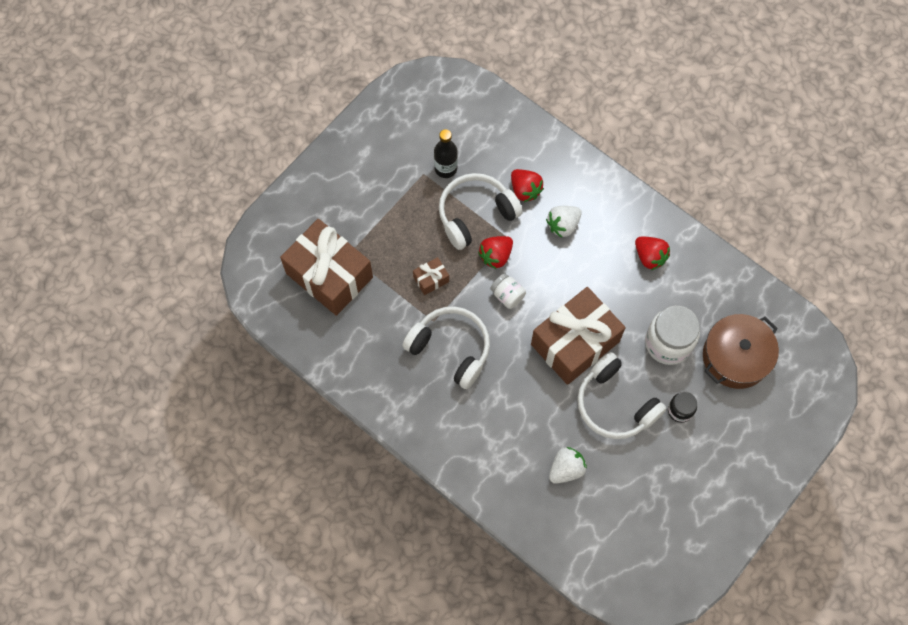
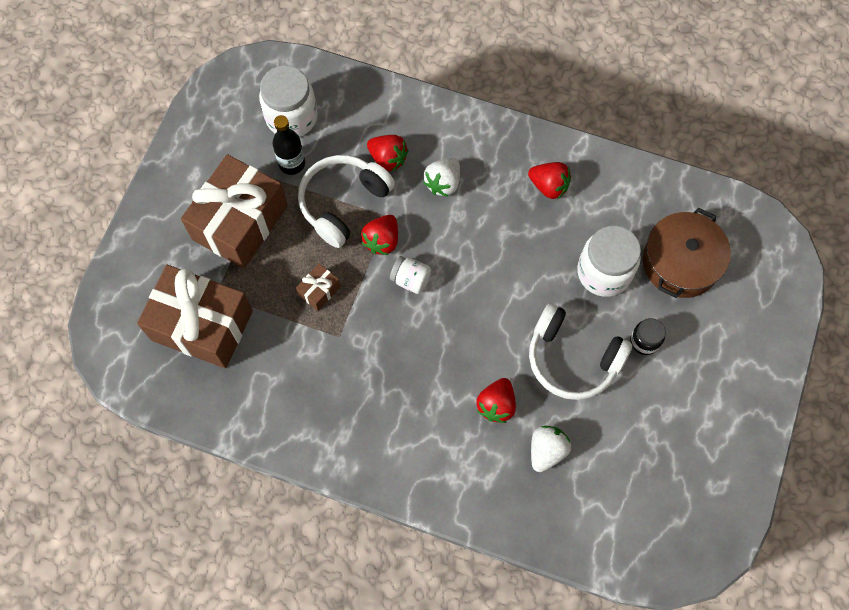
camera: 20 degrees left, 0 degrees up
white headphones [403,306,490,389] -> none
brown gift [531,287,625,385] -> brown gift moved to [181,154,288,269]
none -> white jar [259,65,317,137]
none -> red strawberry [476,378,516,423]

